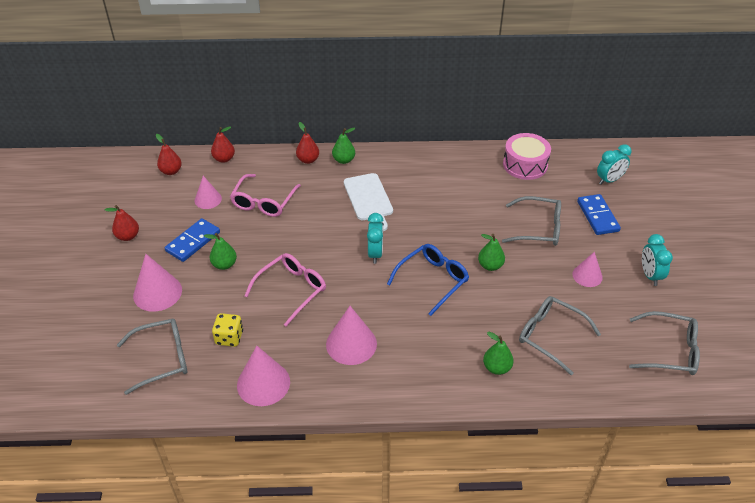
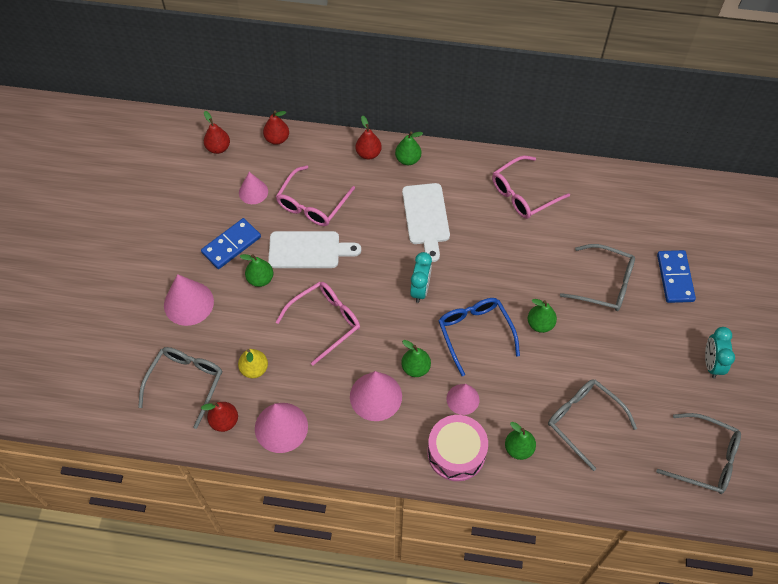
camera: 10 degrees right, 15 degrees up
red pear [105,205,139,241] -> red pear moved to [201,402,238,432]
grey glasses [117,318,187,395] -> grey glasses turned 60 degrees counterclockwise [138,347,222,429]
yellow dice [212,313,243,347] -> yellow pear [238,349,268,378]
blue glasses [387,244,469,316] -> blue glasses turned 75 degrees counterclockwise [439,298,520,376]
pink drum [503,133,551,180] -> pink drum moved to [427,415,488,481]
pink cone [572,252,603,287] -> pink cone moved to [446,384,480,415]
turquoise clock [597,144,632,185] -> none
none -> white cutting board [268,231,361,268]
none -> green pear [401,340,431,377]
none -> pink glasses [492,156,570,219]

